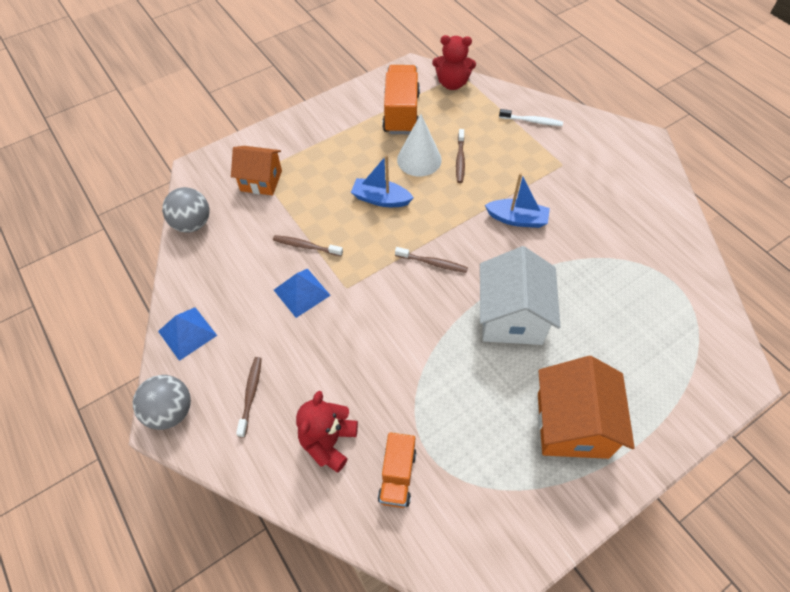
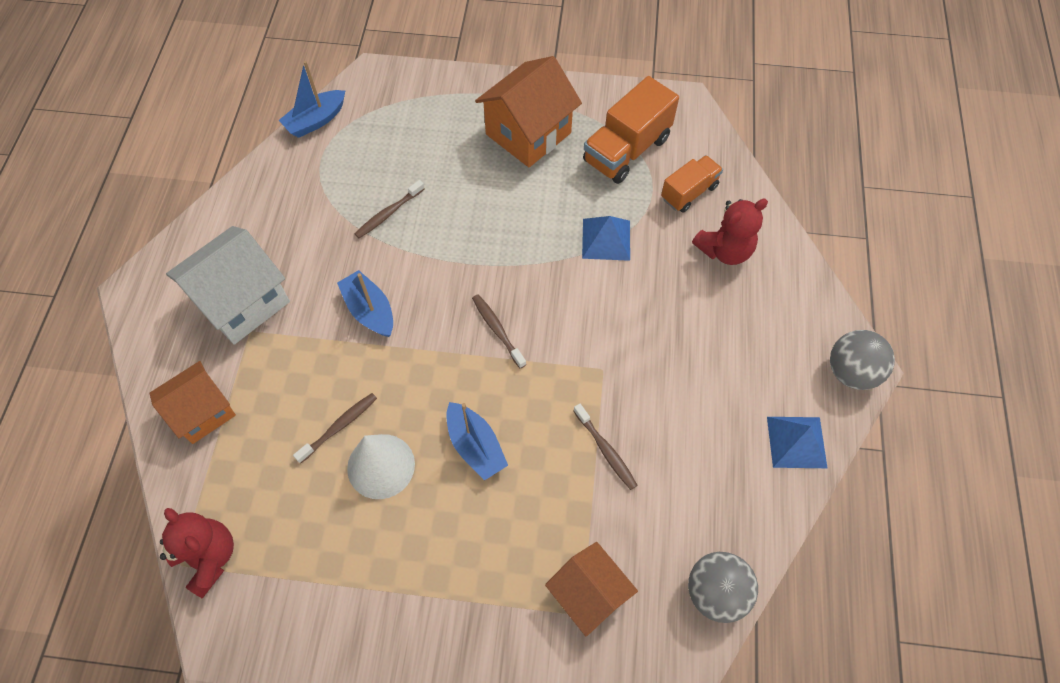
camera: 140 degrees left, 5 degrees up
brown toothbrush [236,357,262,438] -> brown toothbrush moved to [355,180,424,238]
blue pyramid [274,269,331,318] -> blue pyramid moved to [582,216,630,261]
orange truck [382,65,420,134] -> orange truck moved to [583,76,679,184]
white house [480,246,561,345] -> white house moved to [166,226,290,345]
white toothbrush [499,109,563,126] -> orange house [150,361,236,444]
none -> blue boat [279,61,345,138]

